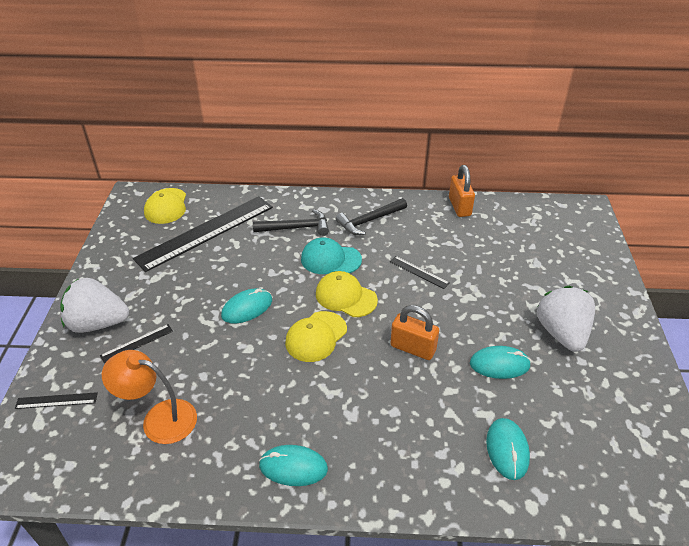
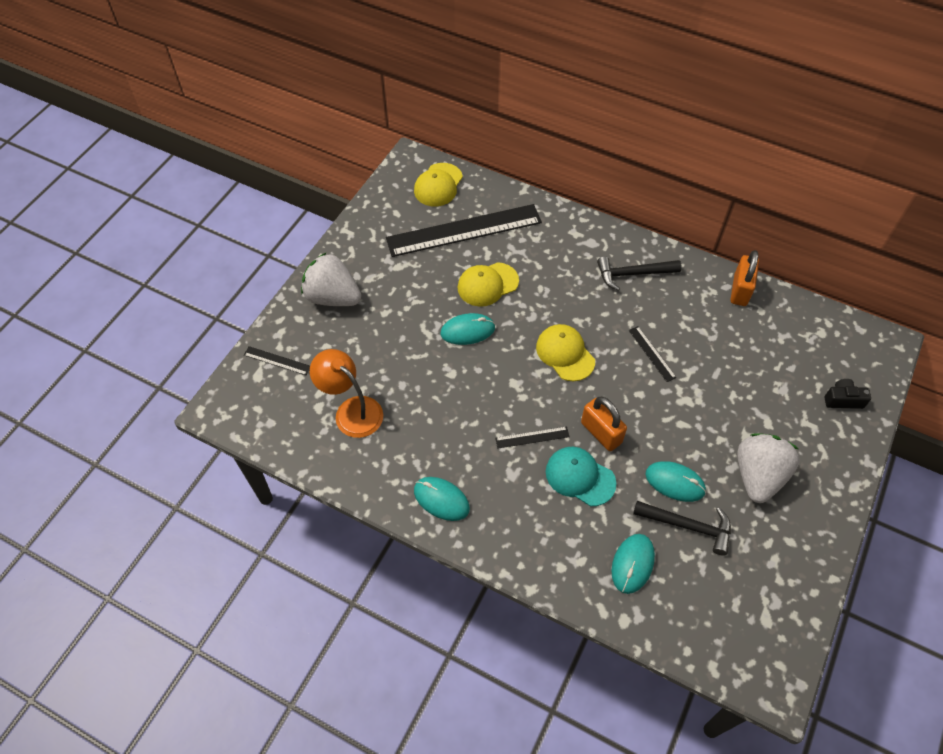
camera: 25 degrees right, 15 degrees up
black ruler [100,324,173,363] -> black ruler moved to [495,426,570,449]
black hammer [253,209,329,236] -> black hammer moved to [633,501,731,556]
yellow cap [285,311,347,362] -> yellow cap moved to [458,262,519,307]
turquoise cap [301,238,362,274] -> turquoise cap moved to [546,447,616,506]
none -> black camera [824,379,871,409]

